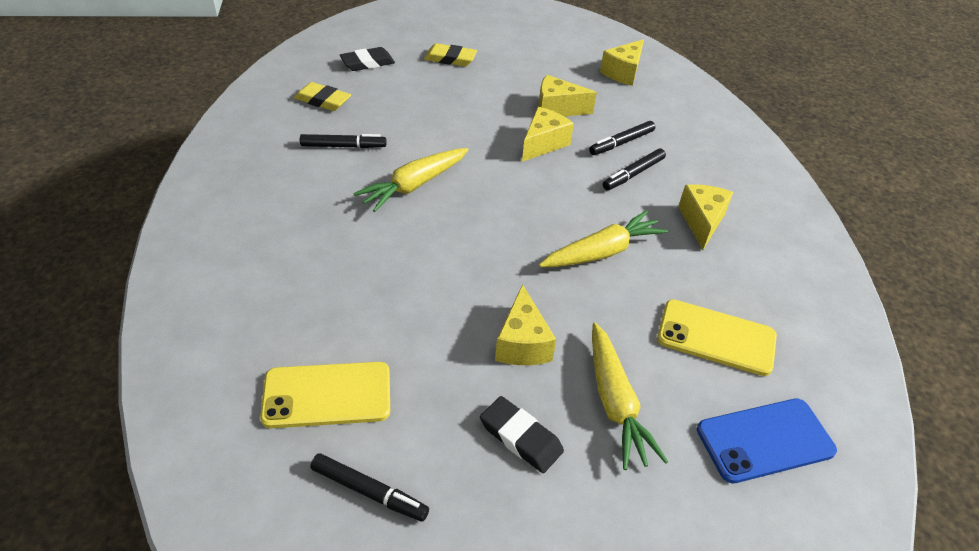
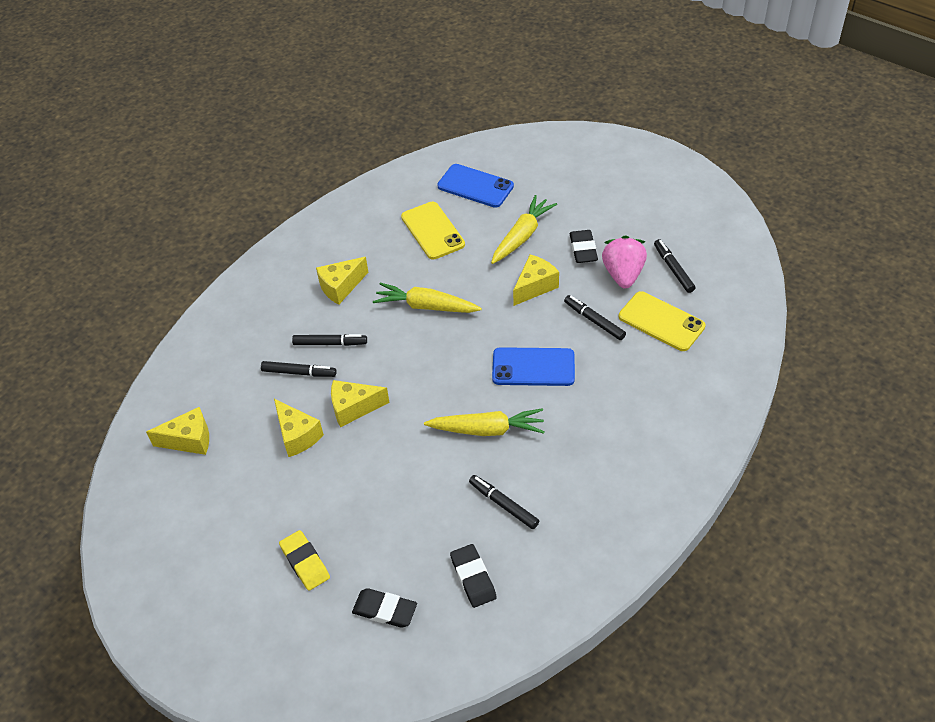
camera: 130 degrees left, 5 degrees up
yellow eraser [294,82,351,111] -> black eraser [450,544,497,608]
none -> blue phone [492,347,575,386]
none -> black marker [564,295,626,340]
none -> pink strawberry [602,235,647,288]

